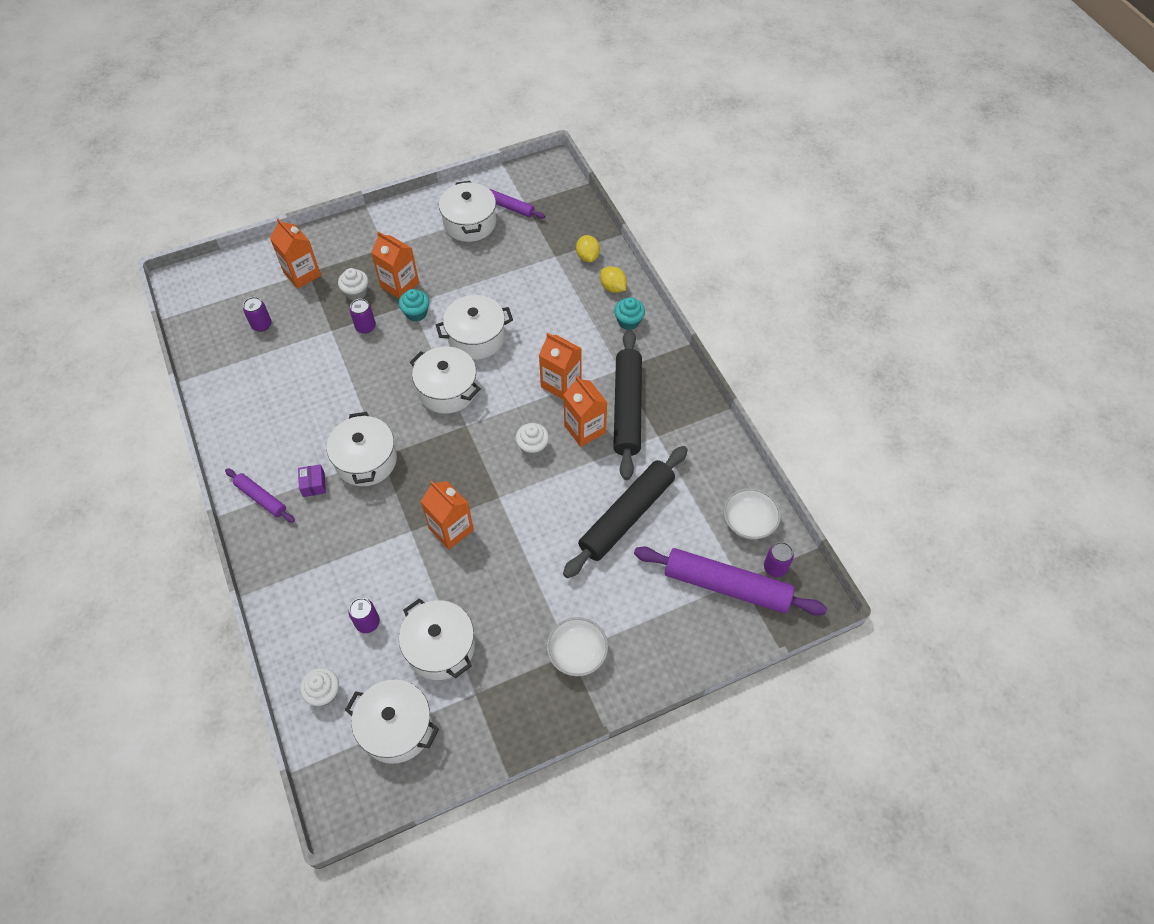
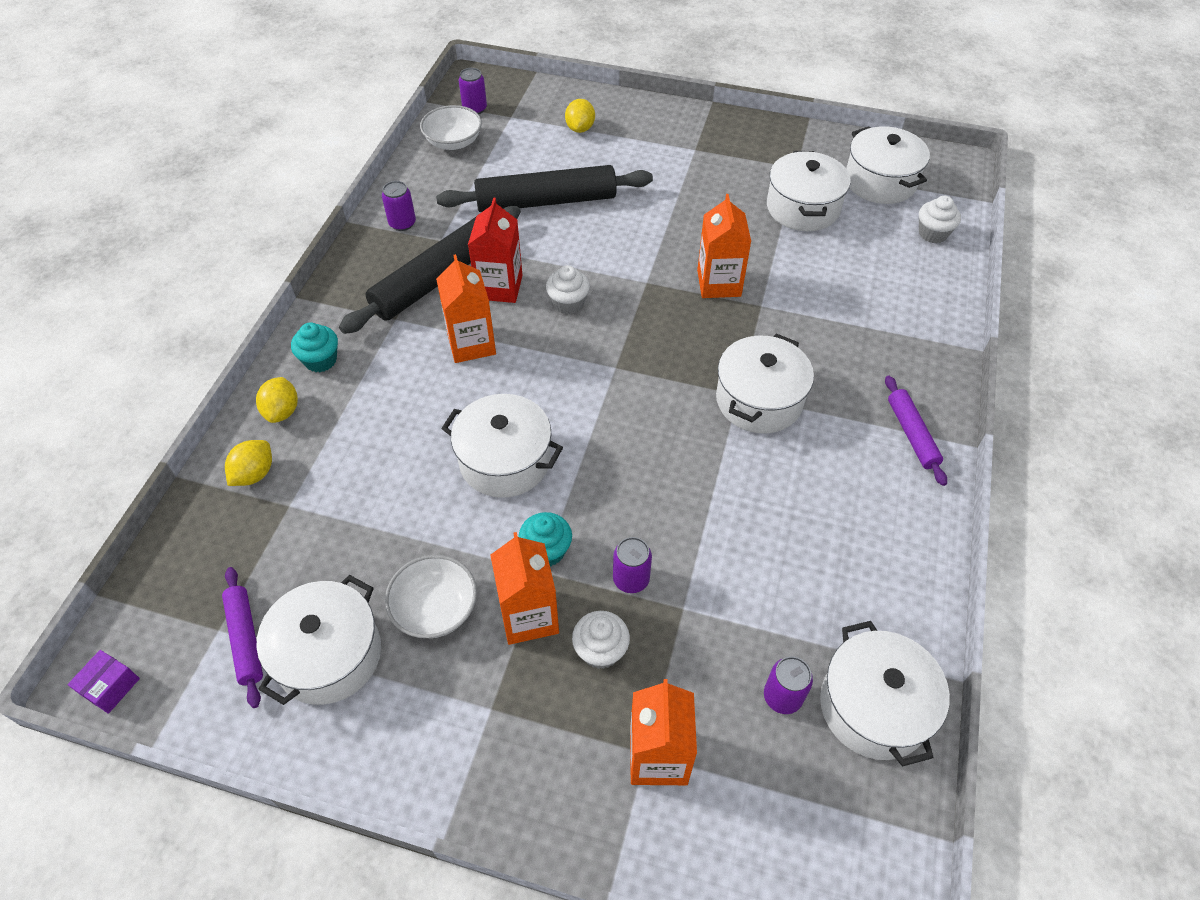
camera: 140 degrees left, 5 degrees down
purple box [298,464,326,497] -> purple box moved to [68,650,140,714]
purple can [348,598,380,633] -> purple can moved to [382,181,416,231]
white pot [409,346,481,414] -> white pot moved to [820,621,950,767]
white bowl [547,617,608,676] -> white bowl moved to [385,555,477,638]
orange carton [563,376,608,447] -> red carton [468,198,522,303]
purple rolling pin [634,547,827,616] -> none
none -> yellow lemon [565,99,595,133]

